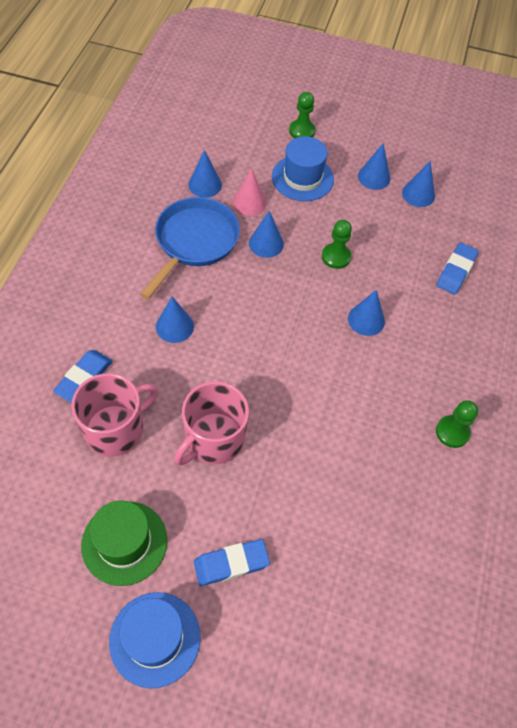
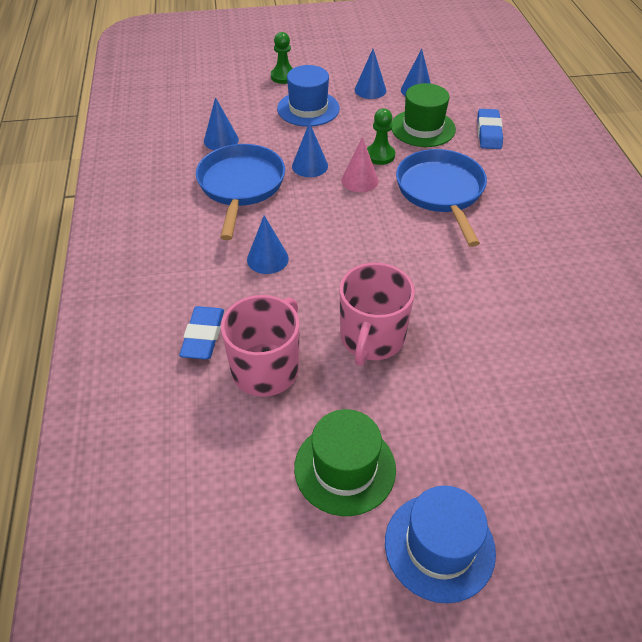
camera: 20 degrees left, 10 degrees down
blue eraser [194,539,270,586] -> none
pink cone [233,168,267,216] -> pink cone moved to [341,137,379,193]
blue cone [348,290,385,336] -> blue pan [396,149,487,247]
green pawn [436,400,478,448] -> none
none -> green hat [391,83,456,147]

